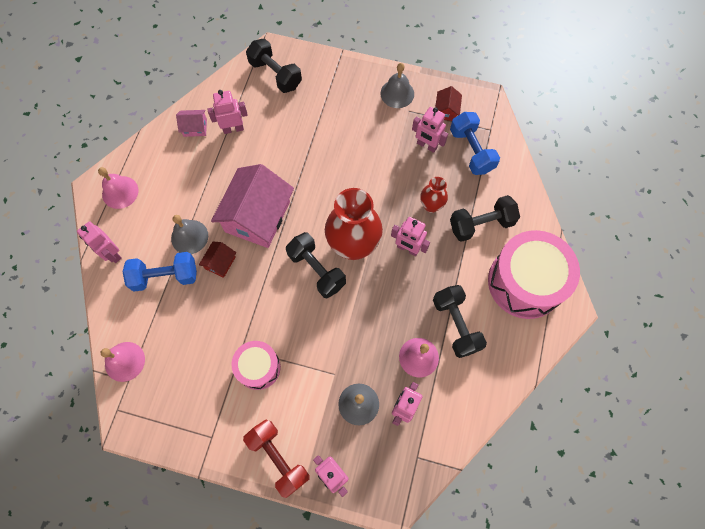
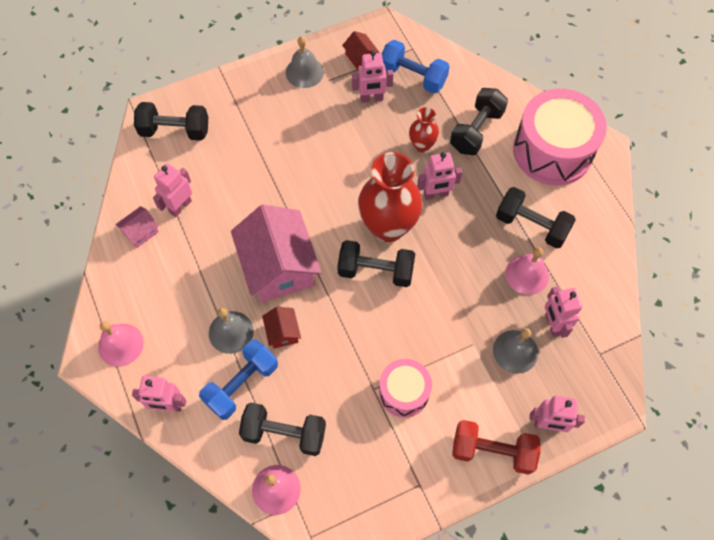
camera: 40 degrees left, 5 degrees down
none -> black dumbbell [239,402,326,456]

